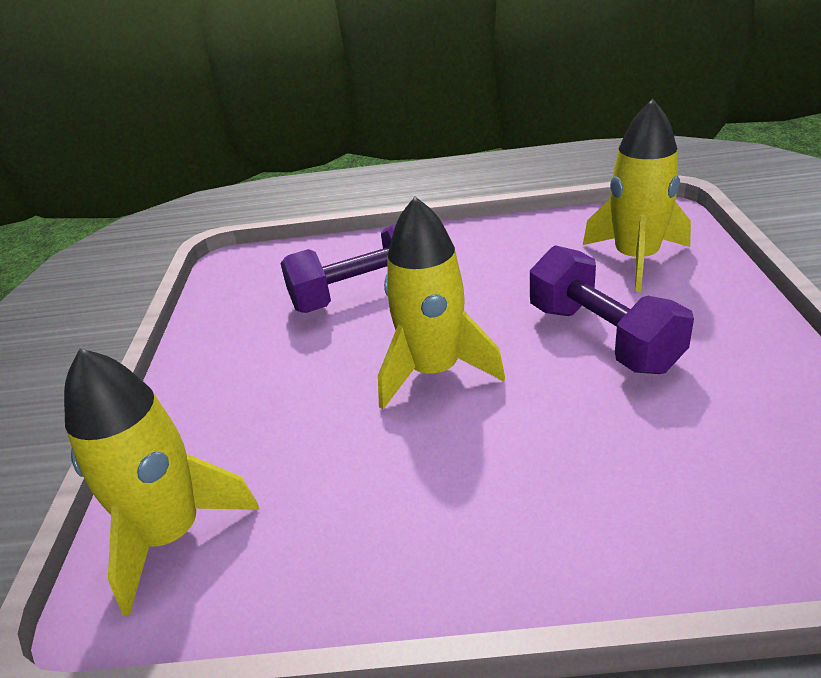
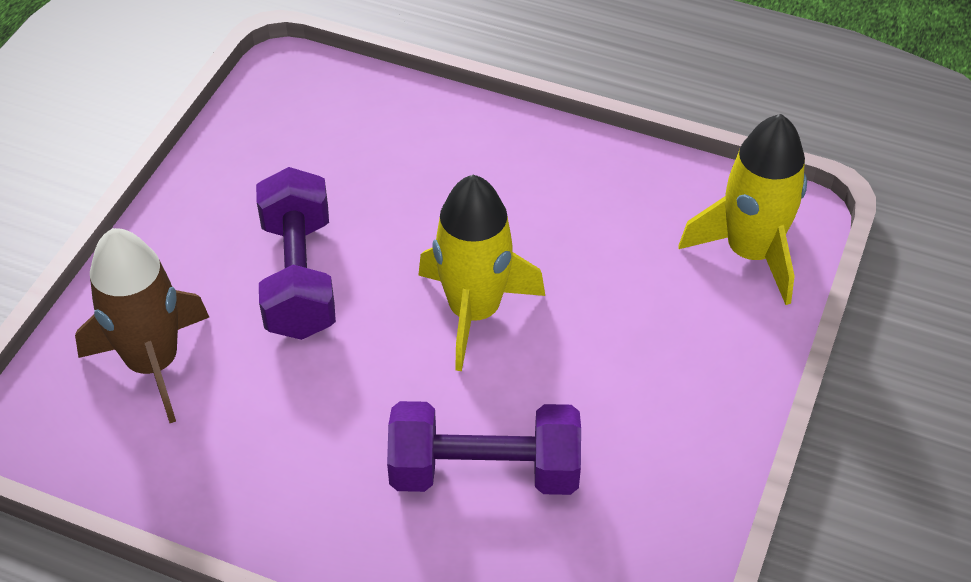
camera: 160 degrees left, 15 degrees up
yellow rocket [583,99,691,292] -> brown rocket [75,228,209,423]

